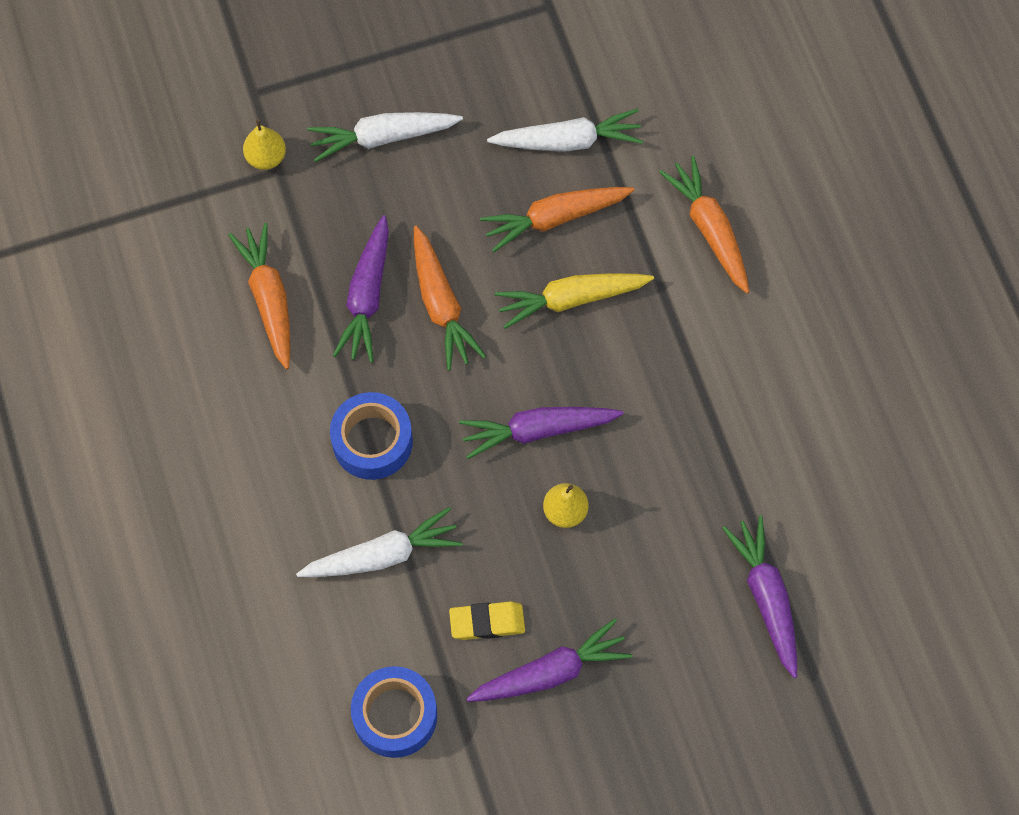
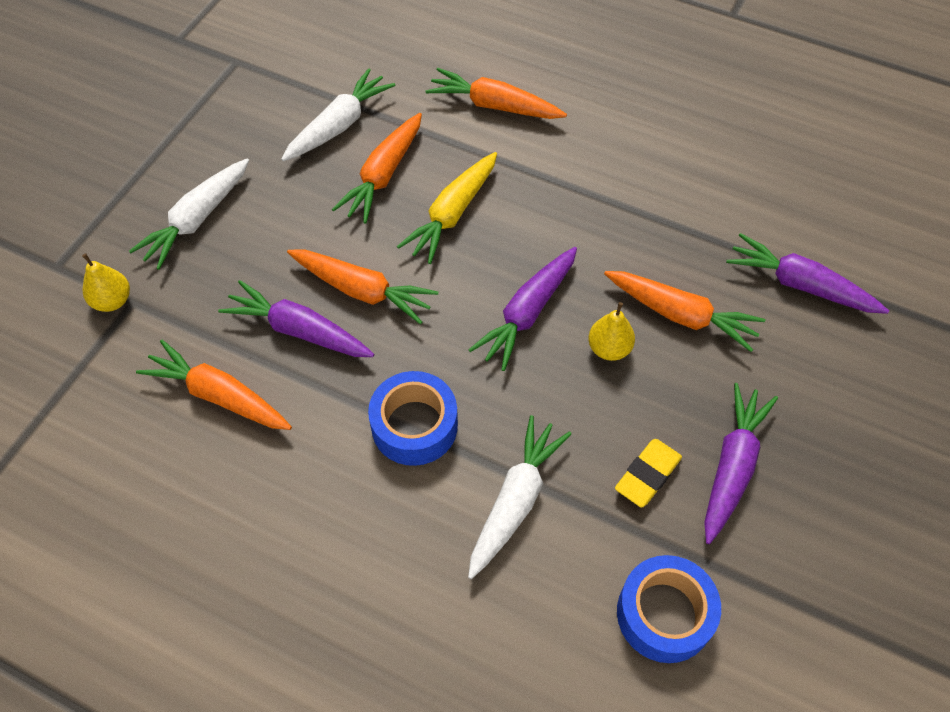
camera: 45 degrees left, 10 degrees down
purple carrot [333,215,389,363] -> purple carrot turned 150 degrees clockwise [218,280,374,357]
none -> orange carrot [604,271,765,352]

